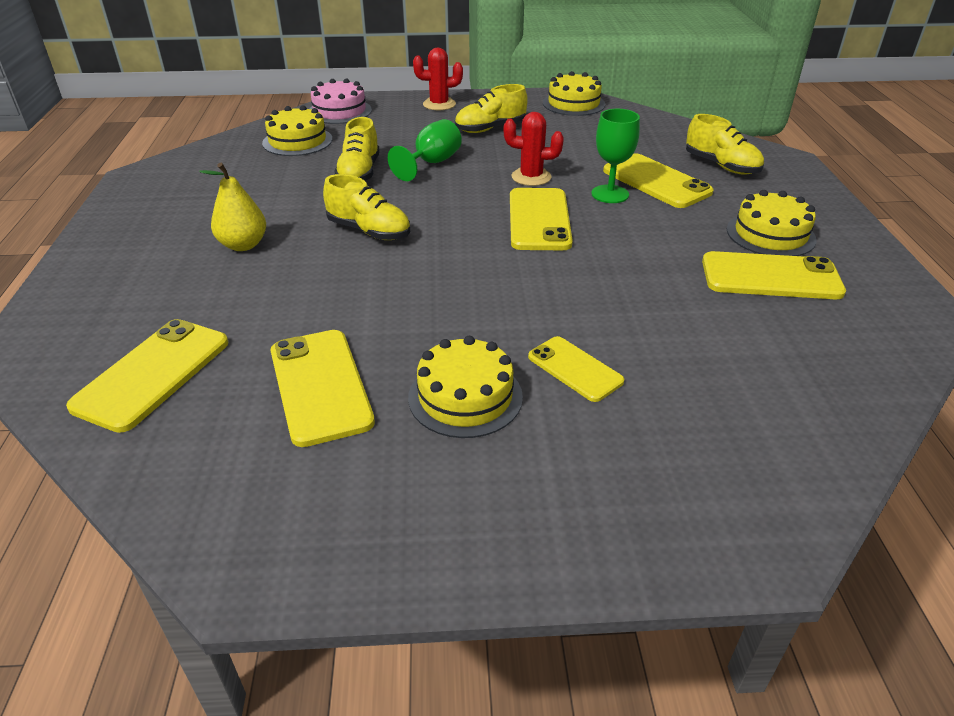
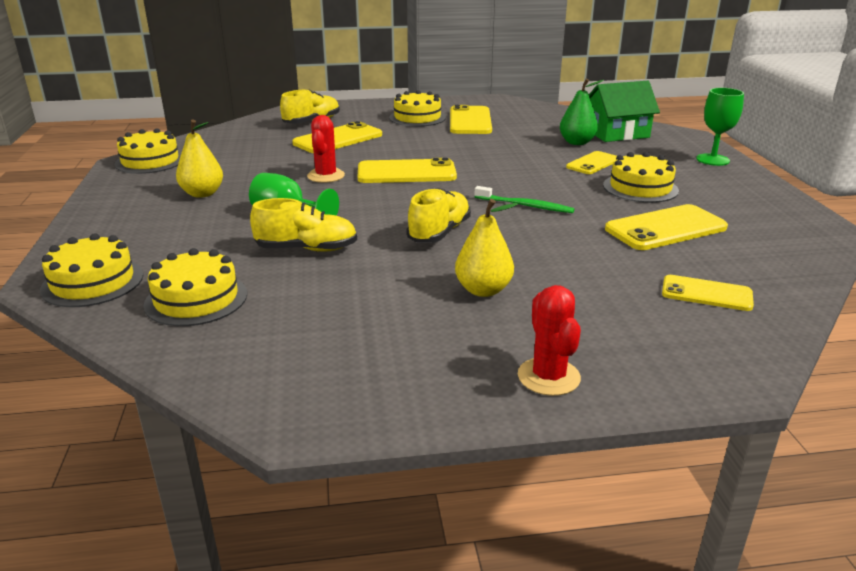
camera: 95 degrees left, 10 degrees down
yellow phone [66,319,228,433] -> yellow phone [662,275,754,311], size x0.62
pink cake [309,78,372,124] -> yellow cake [40,233,143,307]
red cactus [413,47,463,110] -> red cactus moved to [518,285,581,396]
yellow shoe [455,84,528,133] -> yellow pear [176,120,223,198]
green goblet [591,109,640,203] -> green goblet moved to [696,88,744,166]
none -> green toothbrush [475,186,574,213]
none -> green pear [560,79,604,145]
none -> green house [589,81,660,142]

